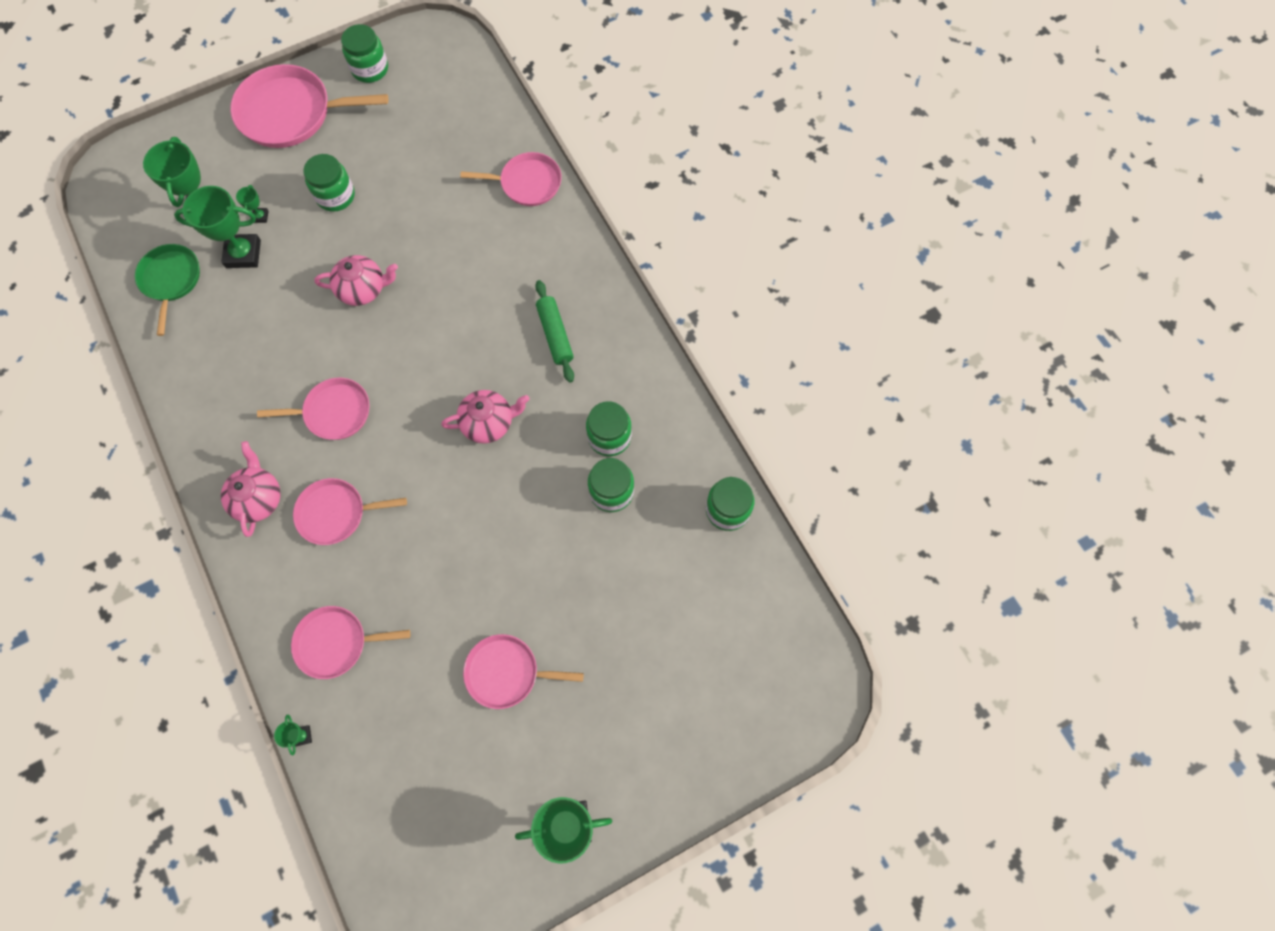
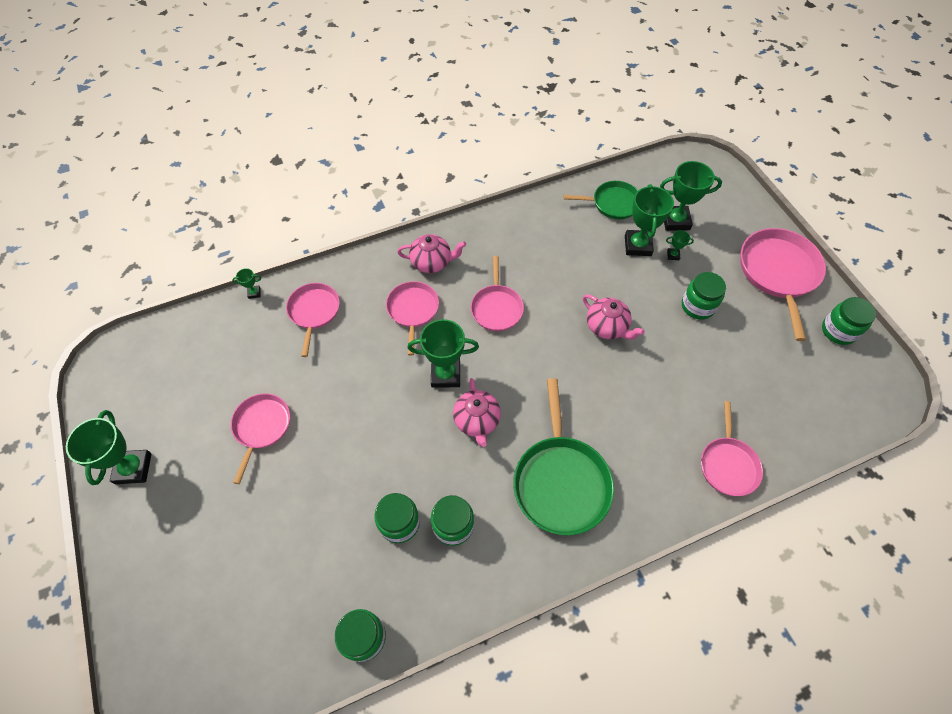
camera: 95 degrees right, 10 degrees down
pink teapot [314,255,398,306] -> pink teapot turned 45 degrees counterclockwise [583,294,645,340]
green rolling pin [535,280,574,383] -> green pan [513,378,614,535]
none -> green trophy [408,319,479,388]

